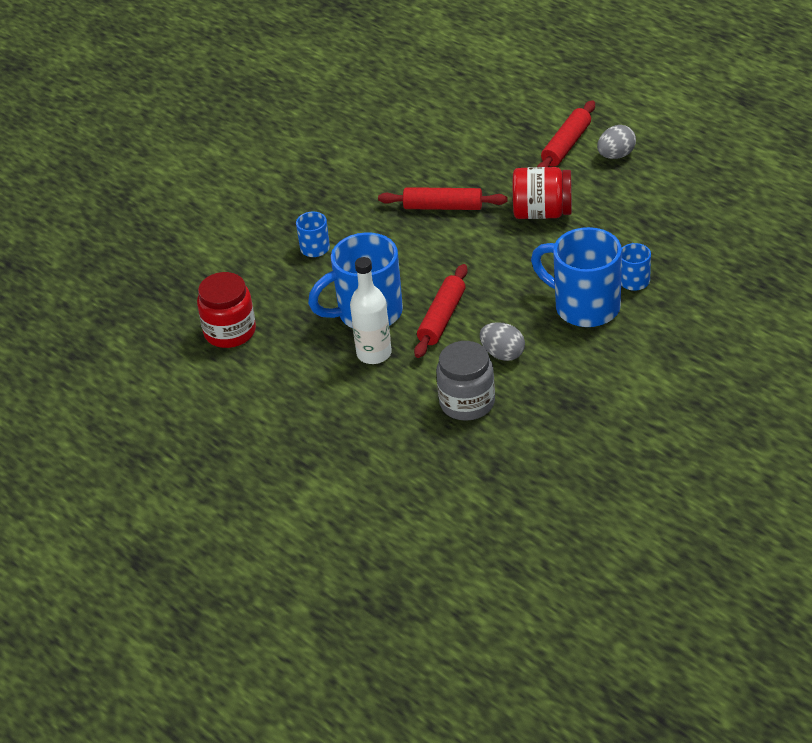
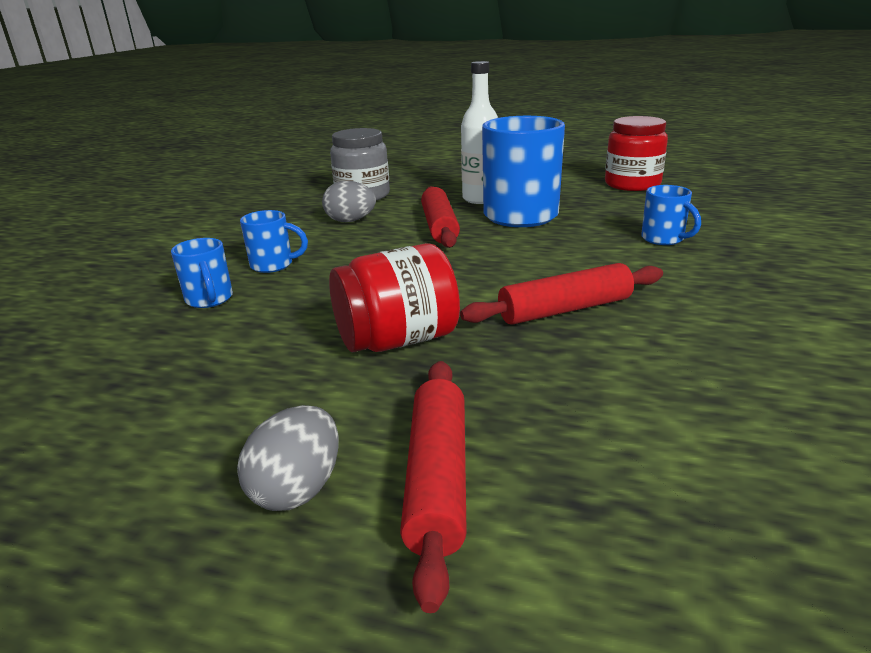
camera: 150 degrees right, 15 degrees down
blue mug [531,227,622,327] -> blue mug [240,210,308,273], size x0.48

